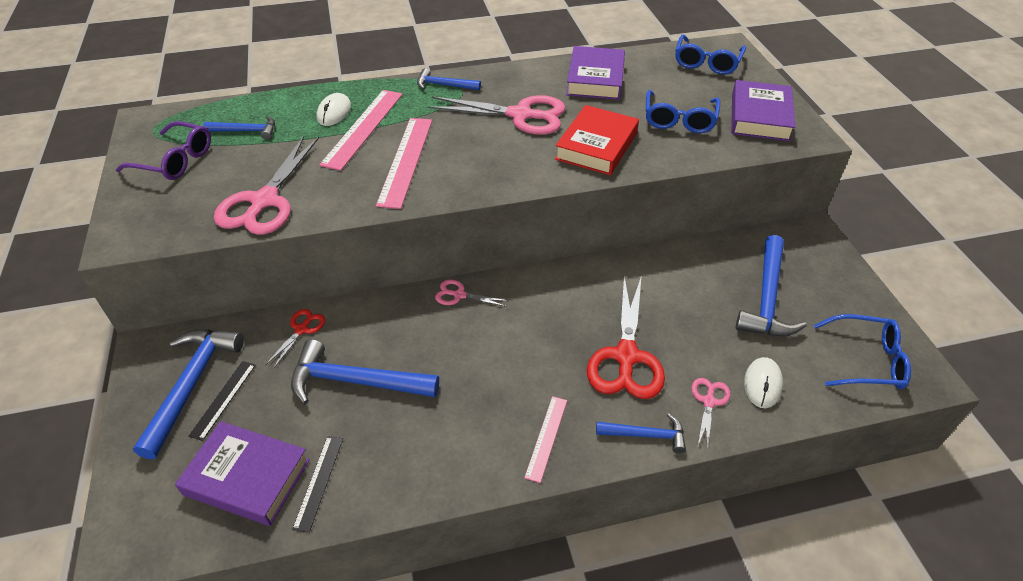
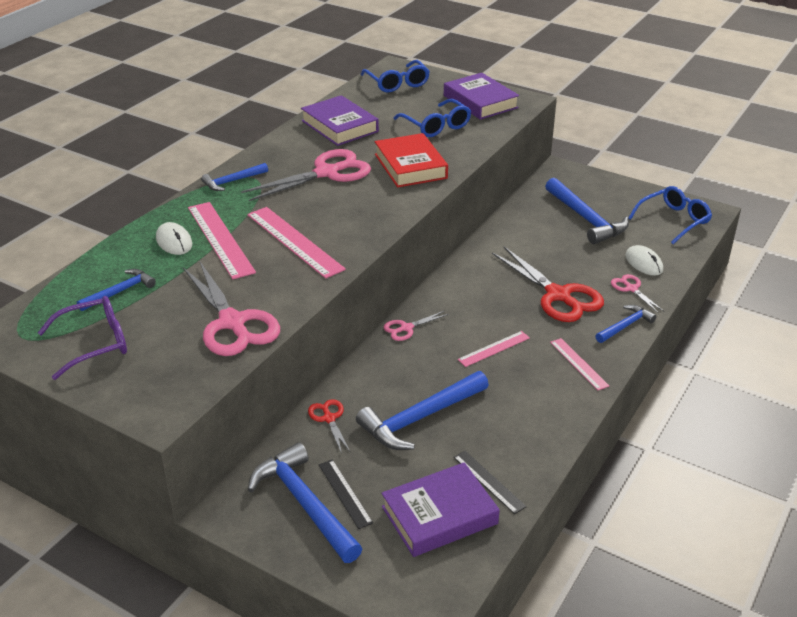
camera: 45 degrees left, 10 degrees down
none -> pink ruler [458,331,530,367]

